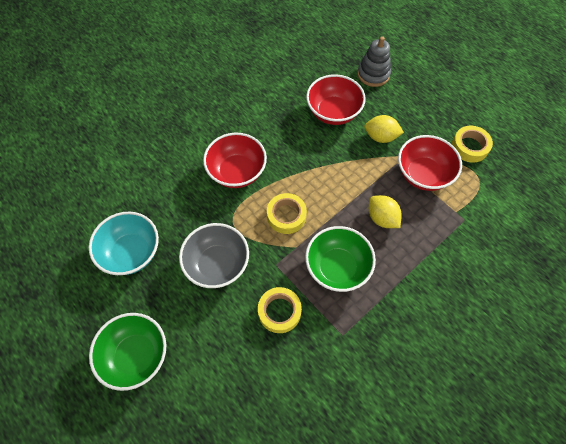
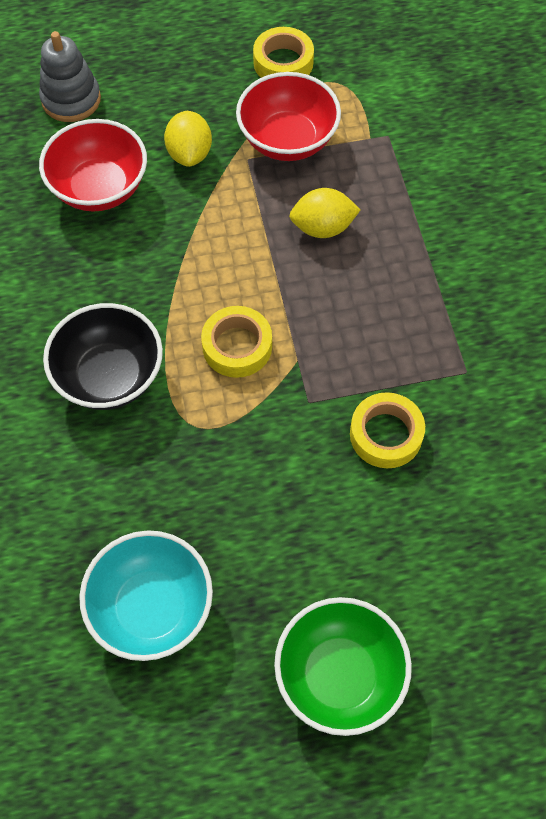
camera: 60 degrees left, 0 degrees up
grey bowl [179,223,249,288] -> none
red bowl [203,133,267,188] -> black bowl [43,303,163,410]
green bowl [305,226,376,292] -> none
yellow lemon [364,115,404,143] -> yellow lemon turned 45 degrees counterclockwise [164,111,212,167]

